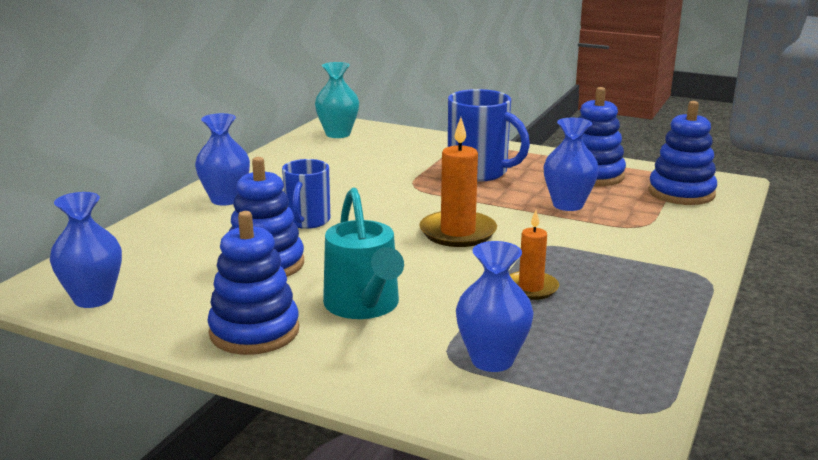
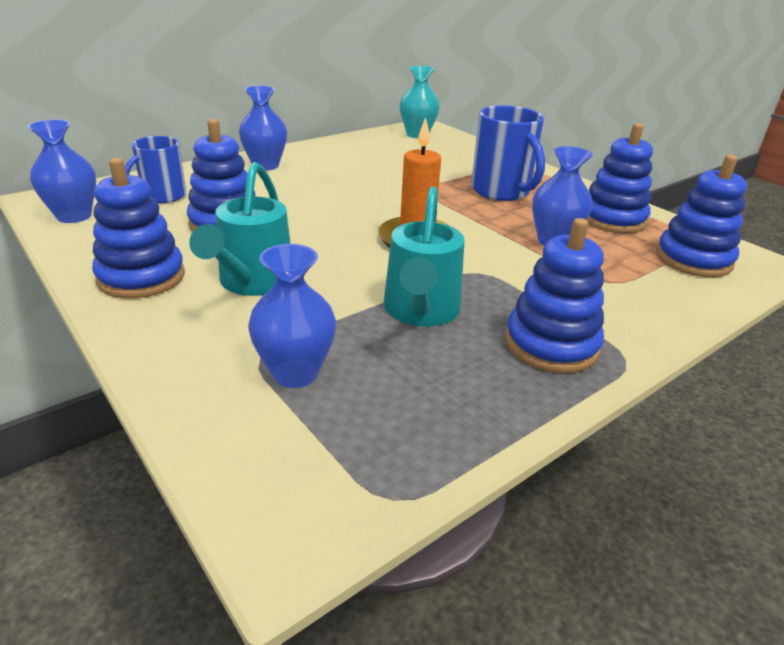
camera: 25 degrees right, 10 degrees up
blue mug [282,159,330,229] -> blue mug moved to [125,136,186,203]
orange candle [509,210,559,300] -> turquoise watering can [384,186,465,327]
none -> blue stacking toy [505,218,604,373]

